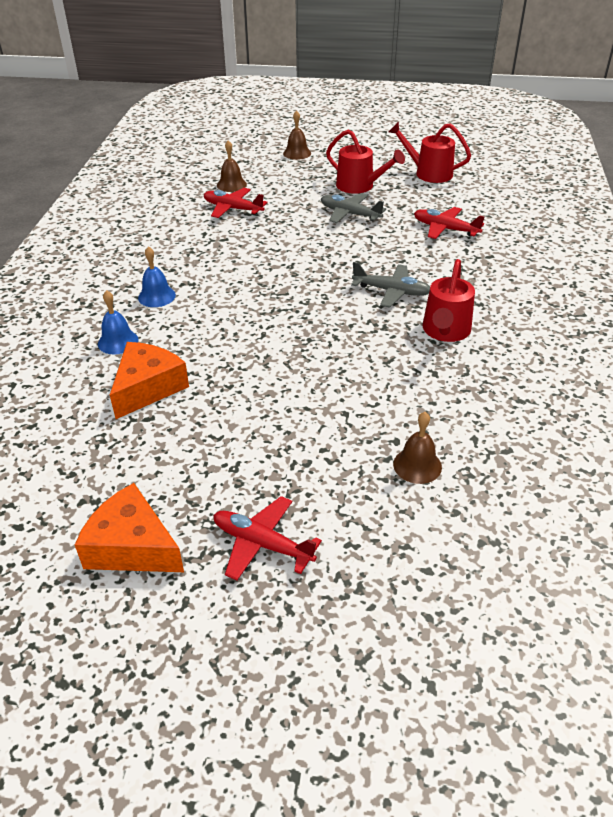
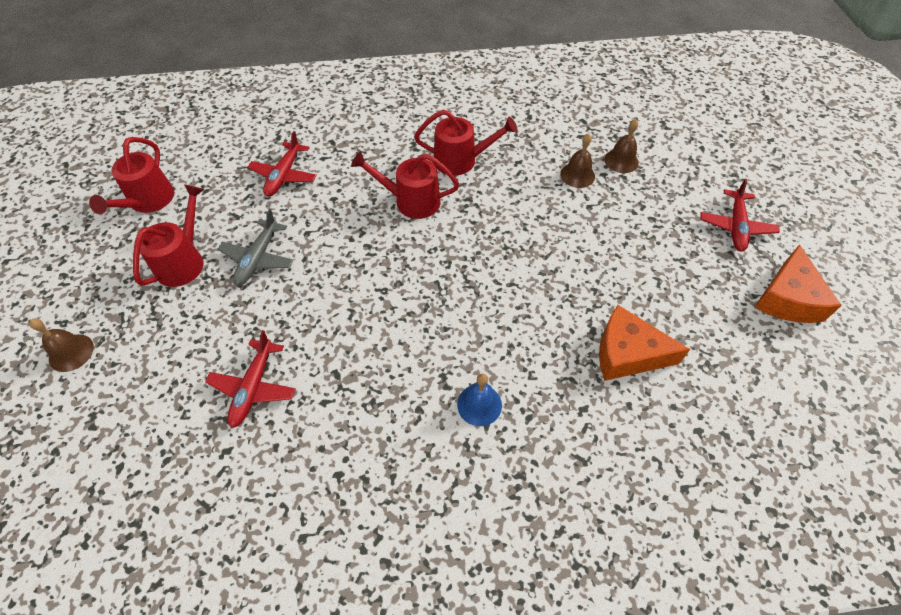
camera: 105 degrees left, 15 degrees up
blue bell [98,290,139,355] -> none
brown bell [217,140,247,192] -> brown bell moved to [560,133,595,188]
grey plane [351,262,430,308] -> red watering can [351,151,459,219]

